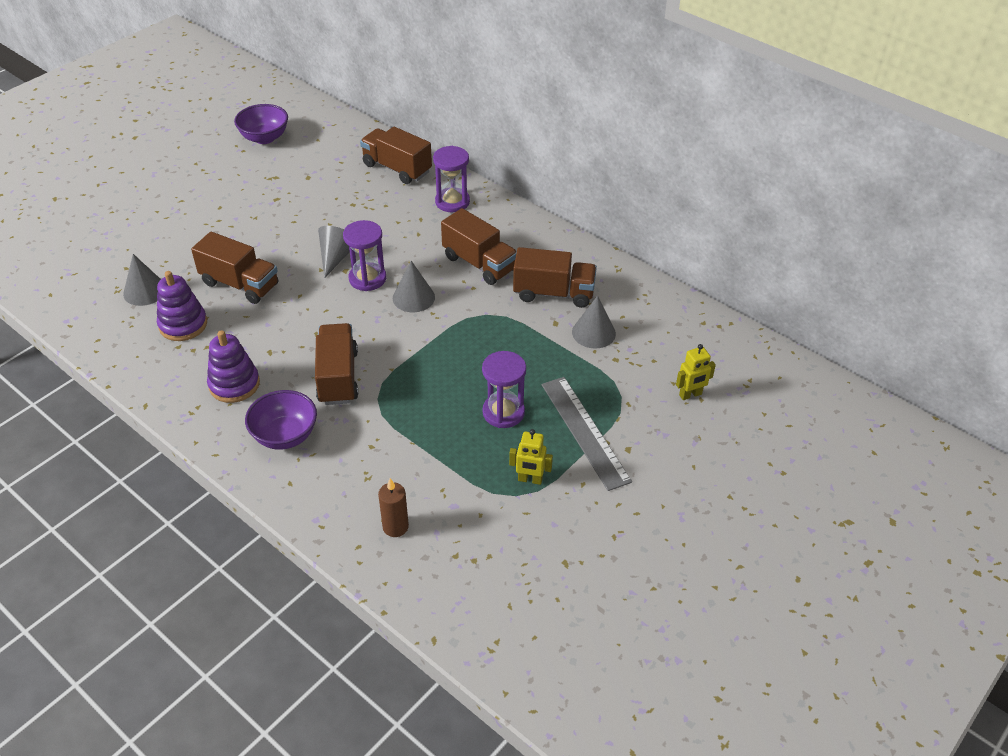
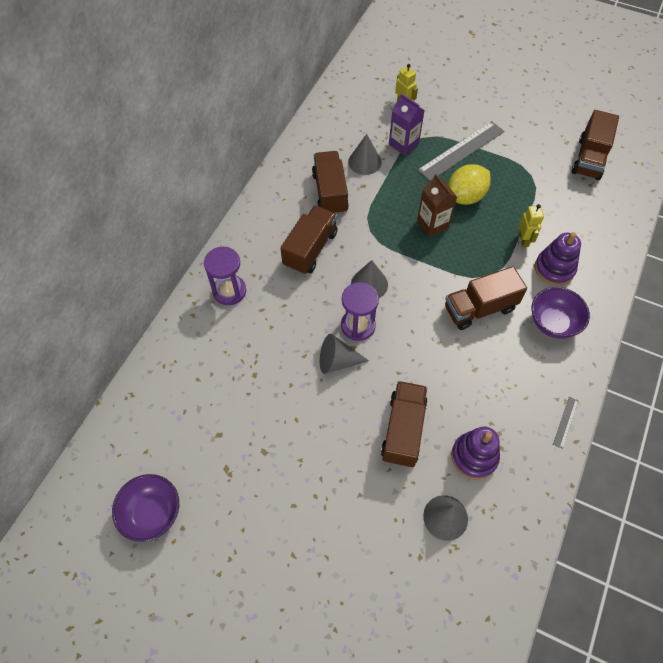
camera: 105 degrees left, 15 degrees up
purple stacking toy [207,330,260,403] -> purple stacking toy moved to [535,232,581,286]
brown truck [360,127,432,184] -> brown truck moved to [572,110,619,180]
brown candle [378,478,409,537] -> none
purple hourglass [482,351,526,428] -> yellow lemon [448,164,491,205]
yellow robot [509,429,553,485] -> yellow robot moved to [519,204,544,247]
none -> purple carton [389,93,425,156]
none -> brown carton [417,174,457,237]
none -> grey ruler [553,397,578,449]

